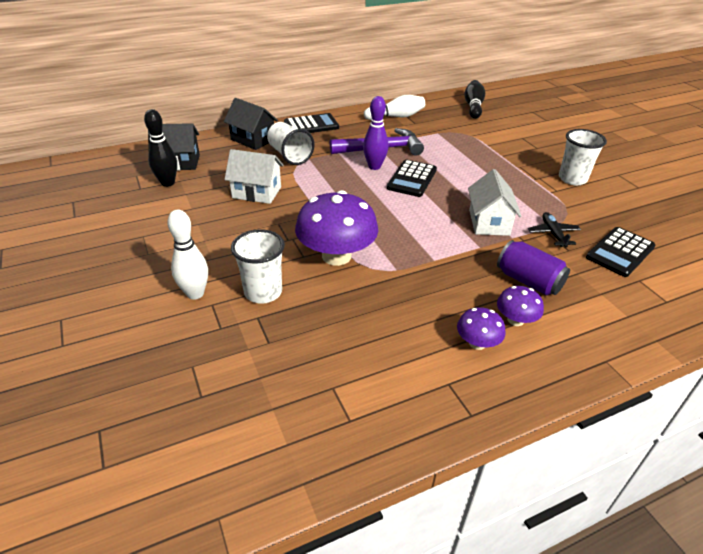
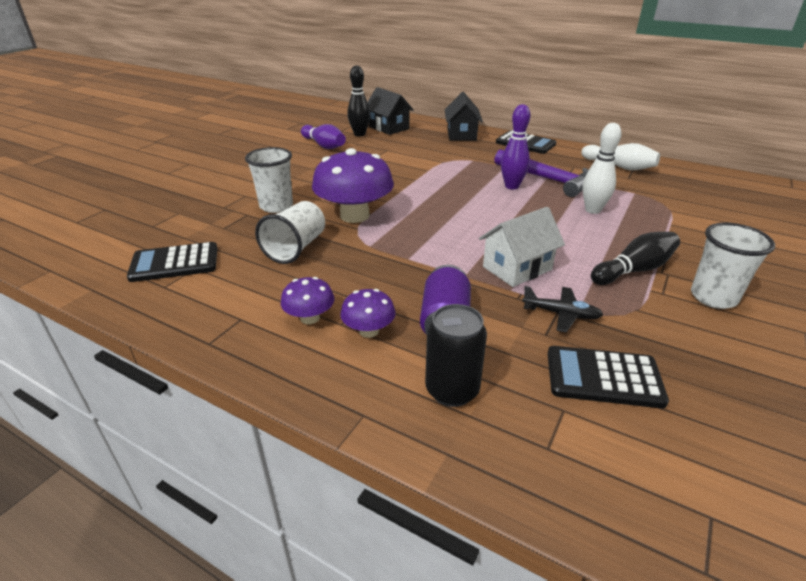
camera: 55 degrees right, 5 degrees down
white bowling pin [167,210,208,300] -> white bowling pin moved to [583,123,622,214]
white house [225,149,284,204] -> none
white cup [267,122,315,165] -> white cup moved to [255,201,325,264]
black calculator [387,160,437,197] -> black calculator moved to [127,242,217,282]
black bowling pin [464,80,485,119] -> black bowling pin moved to [591,232,680,285]
black plane [528,212,581,247] -> black plane turned 60 degrees clockwise [522,286,603,333]
none -> purple bowling pin [301,124,346,149]
none -> black can [425,304,487,407]

